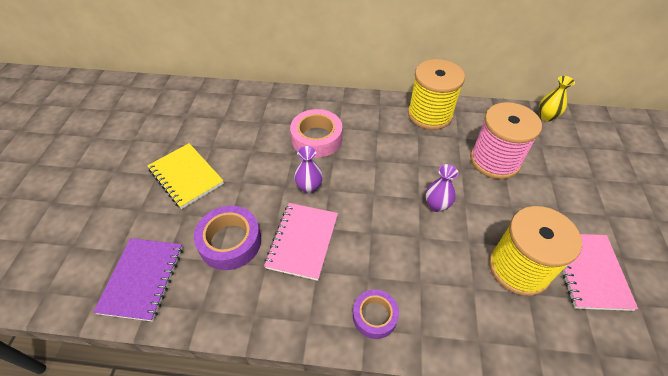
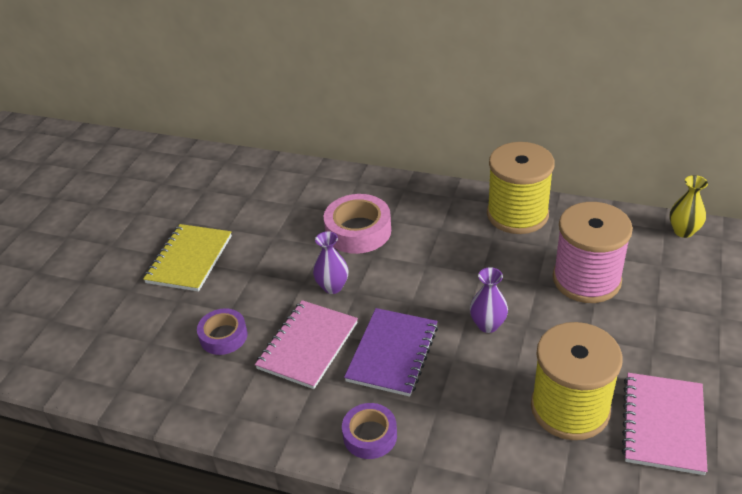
camera: 15 degrees right, 10 degrees down
purple notebook [93,238,183,322] -> purple notebook moved to [344,308,438,397]
yellow notebook [147,143,224,209] -> yellow notebook turned 45 degrees clockwise [143,224,232,292]
purple tape [194,205,261,270] -> purple tape [197,308,247,355], size x0.64

